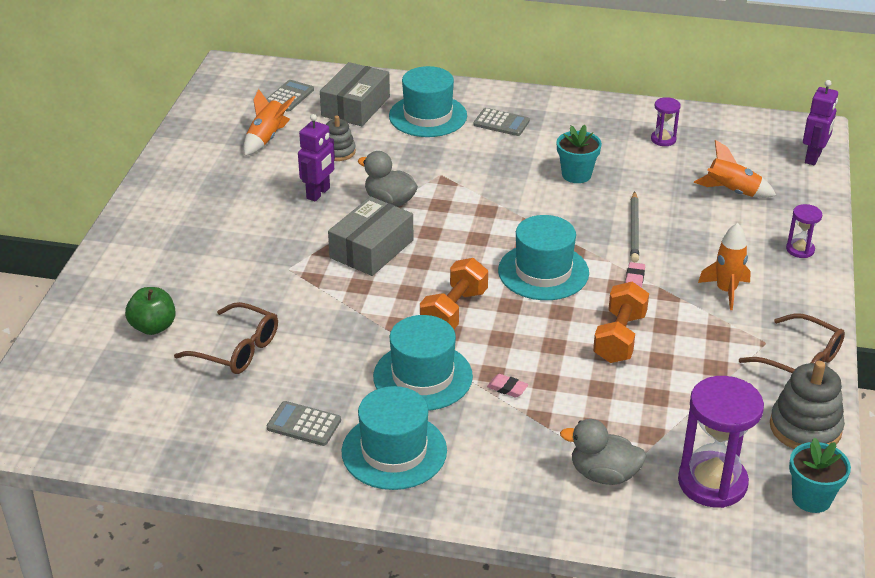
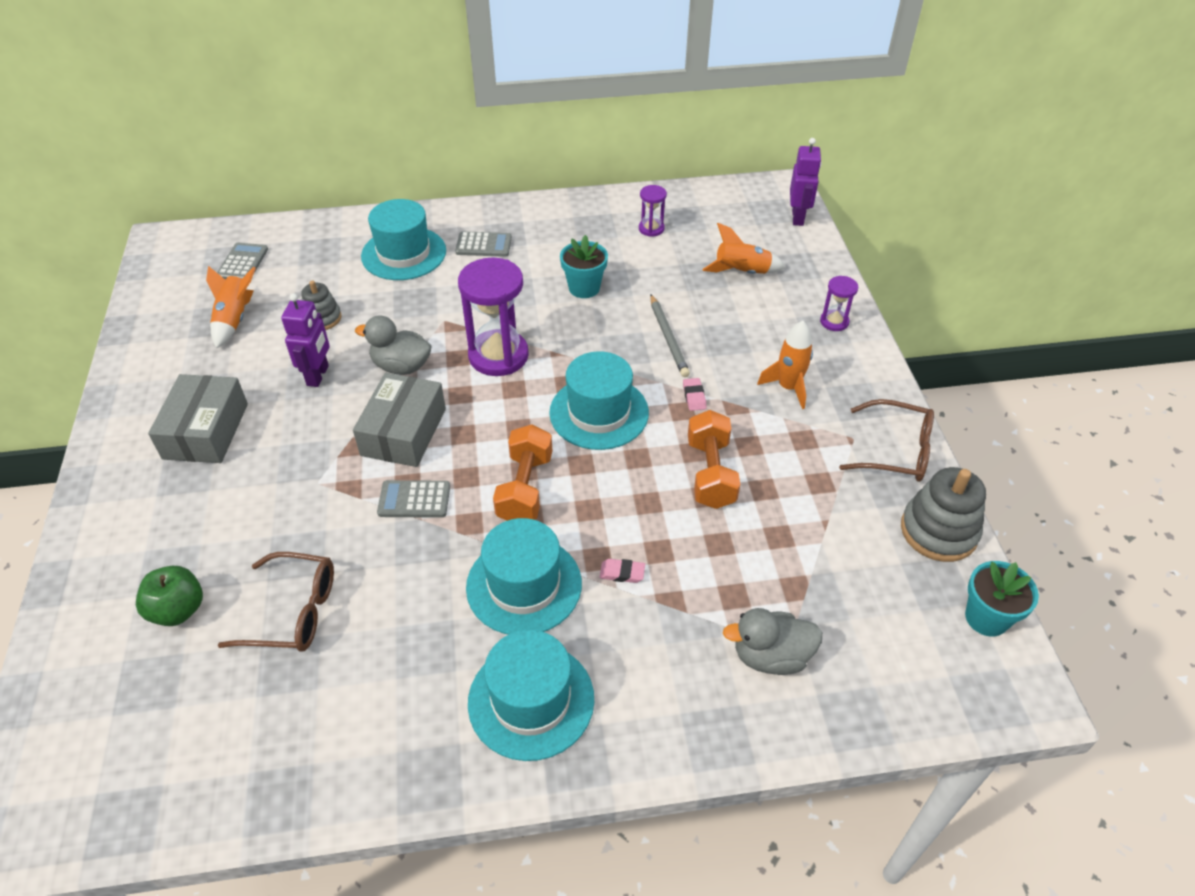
camera: 20 degrees left, 10 degrees up
grey calculator [267,401,341,446] -> grey calculator moved to [377,480,450,518]
grey box [320,62,390,126] -> grey box moved to [148,374,248,463]
purple hourglass [678,376,764,508] -> purple hourglass moved to [458,258,529,376]

